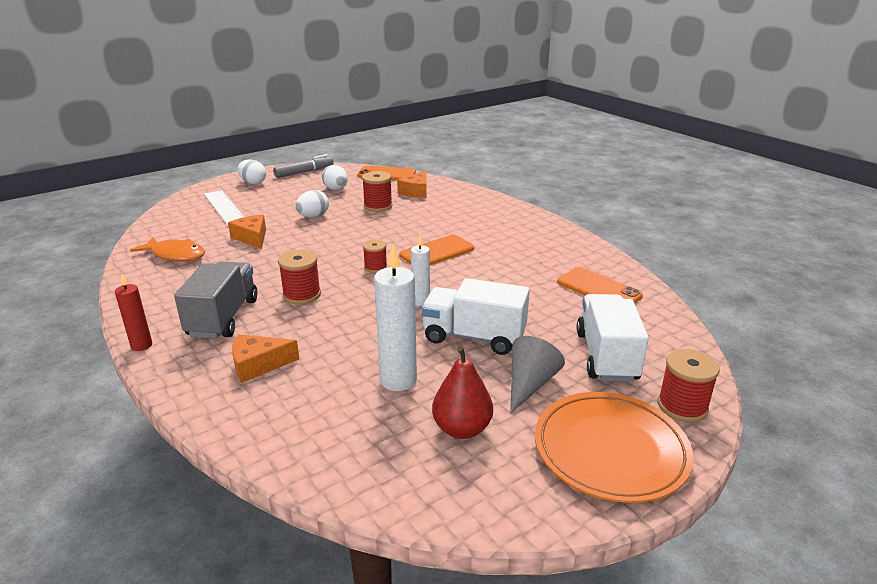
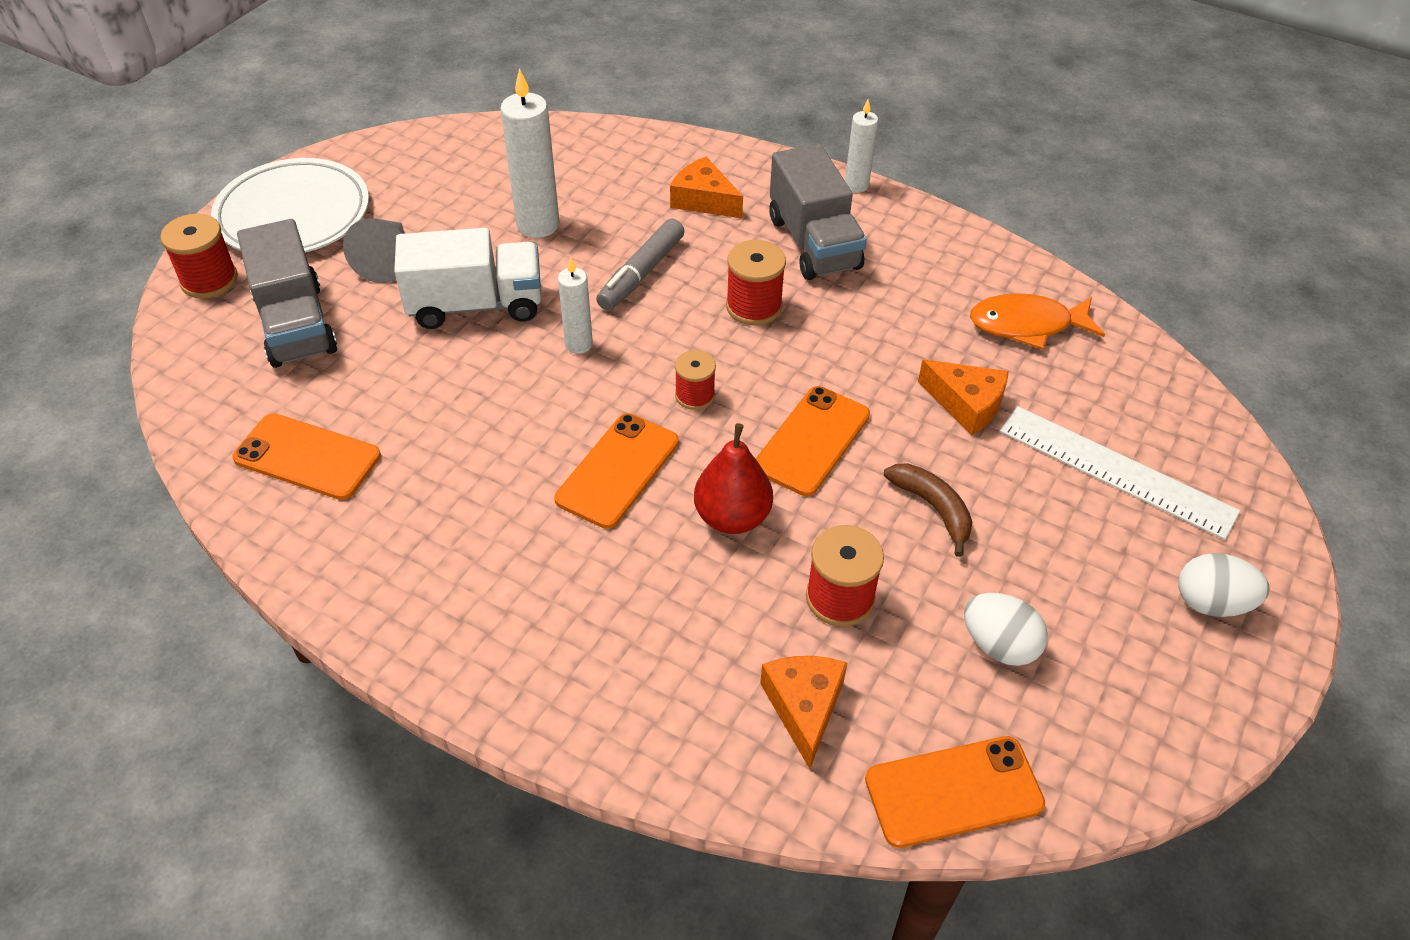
camera: 155 degrees right, 20 degrees up
red candle [115,273,152,351] -> white candle [845,99,878,193]
orange cheese [232,334,299,383] -> orange cheese turned 105 degrees counterclockwise [670,157,743,218]
grey marker [273,154,333,178] -> grey marker moved to [596,219,685,311]
white egg [295,190,329,218] -> brown banana [884,463,972,557]
red pear [432,346,493,439] -> red pear moved to [694,423,773,534]
orange plate [535,392,694,503] -> white plate [211,158,369,253]
white truck [577,294,649,382] -> grey truck [237,219,337,368]
none -> orange phone [755,386,870,496]

